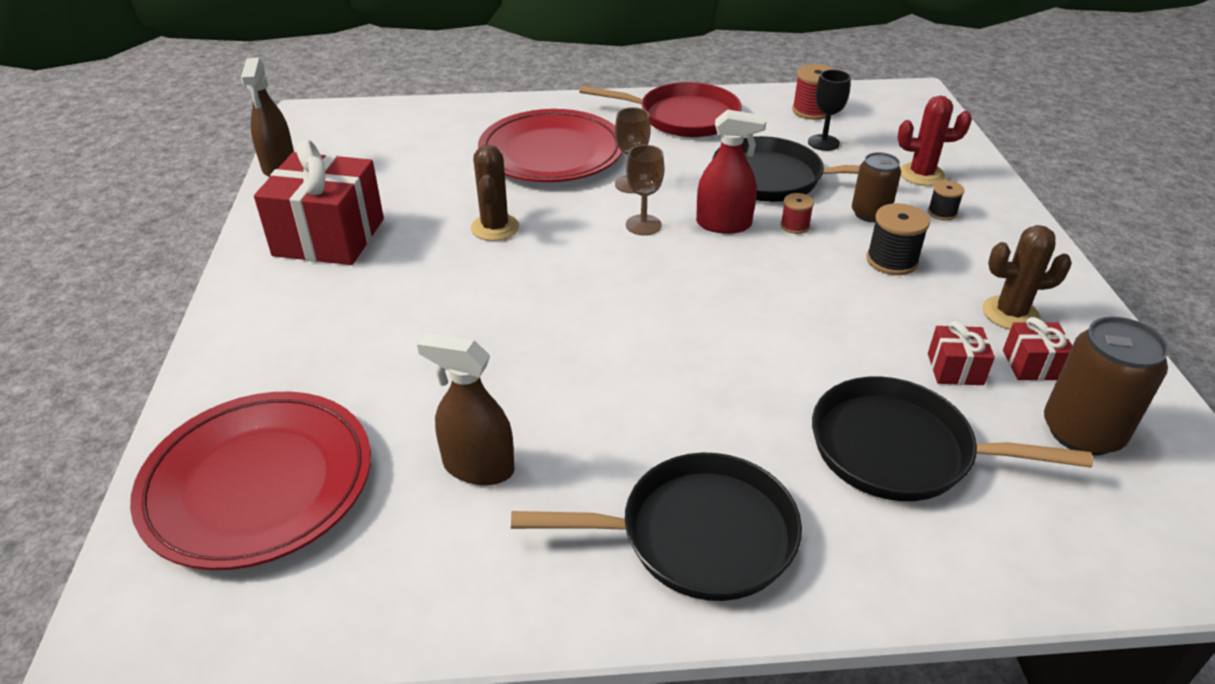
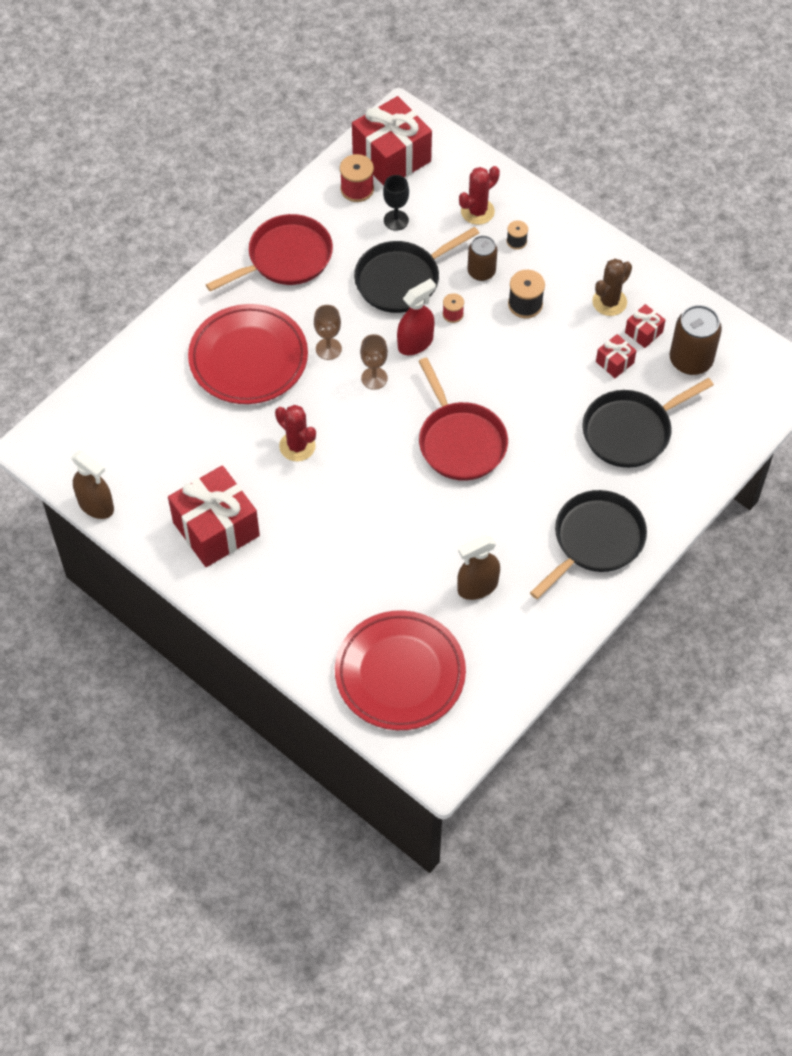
camera: 45 degrees left, 20 degrees up
brown cactus [471,145,519,241] -> red cactus [275,405,316,461]
none -> red gift [352,96,432,186]
none -> red pan [418,357,508,481]

